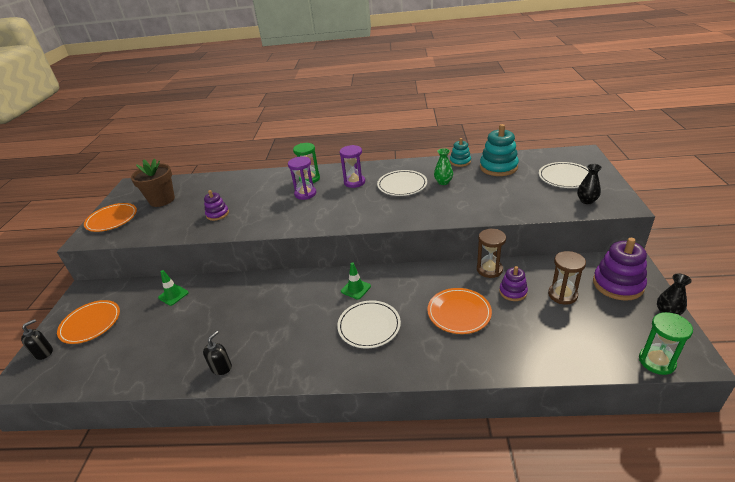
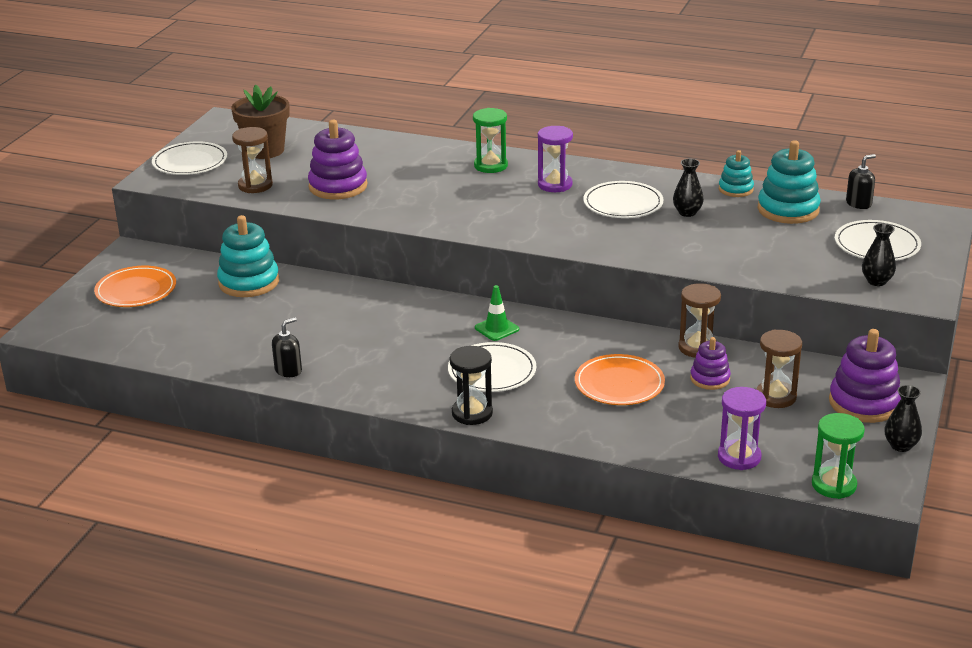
camera: 15 degrees right, 5 degrees down
black soap dispenser [21,319,53,360] -> black soap dispenser moved to [846,154,876,209]
orange plate [84,203,137,232] -> white plate [152,141,227,175]
green traffic cone [158,270,189,306] -> turquoise stacking toy [217,215,279,297]
purple stacking toy [204,190,229,221] -> purple stacking toy [308,120,367,199], size x1.72
purple hourglass [288,156,316,200] -> purple hourglass moved to [718,387,766,470]
green vase [434,148,453,185] -> black vase [673,159,704,217]
none -> brown hourglass [232,127,273,193]
none -> black hourglass [450,346,493,425]

